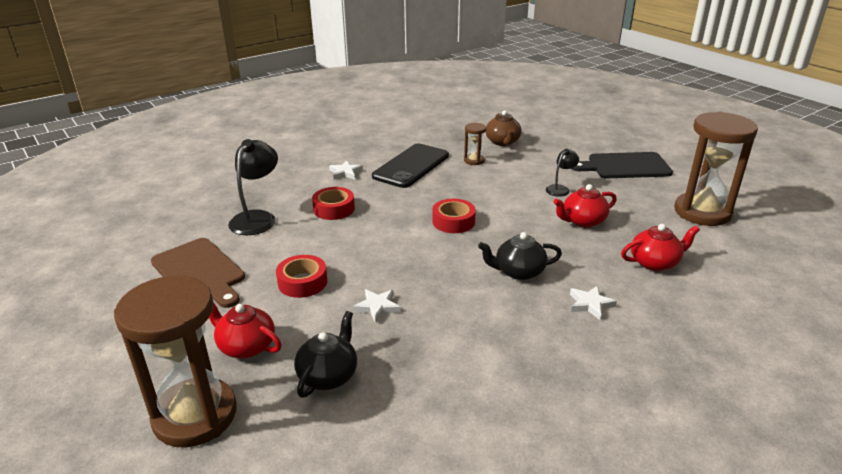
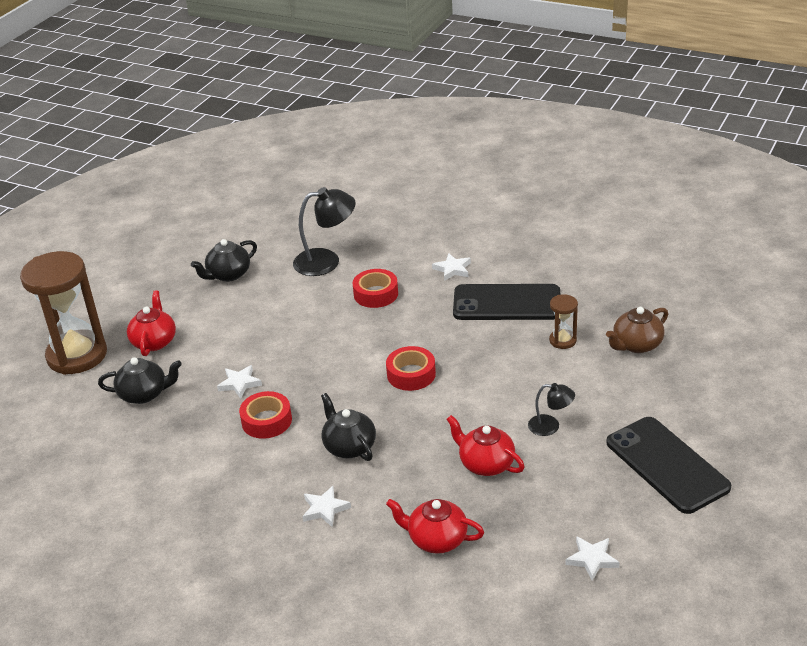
camera: 65 degrees right, 5 degrees up
brown cutting board [151,238,245,308] -> black teapot [191,239,257,282]
red tape [276,255,327,298] -> red tape moved to [239,391,292,439]
black cutting board [571,152,673,178] -> black phone [606,417,731,514]
red teapot [621,224,700,271] -> red teapot turned 150 degrees clockwise [386,499,484,553]
brown hourglass [674,111,758,226] -> white star [565,536,620,581]

